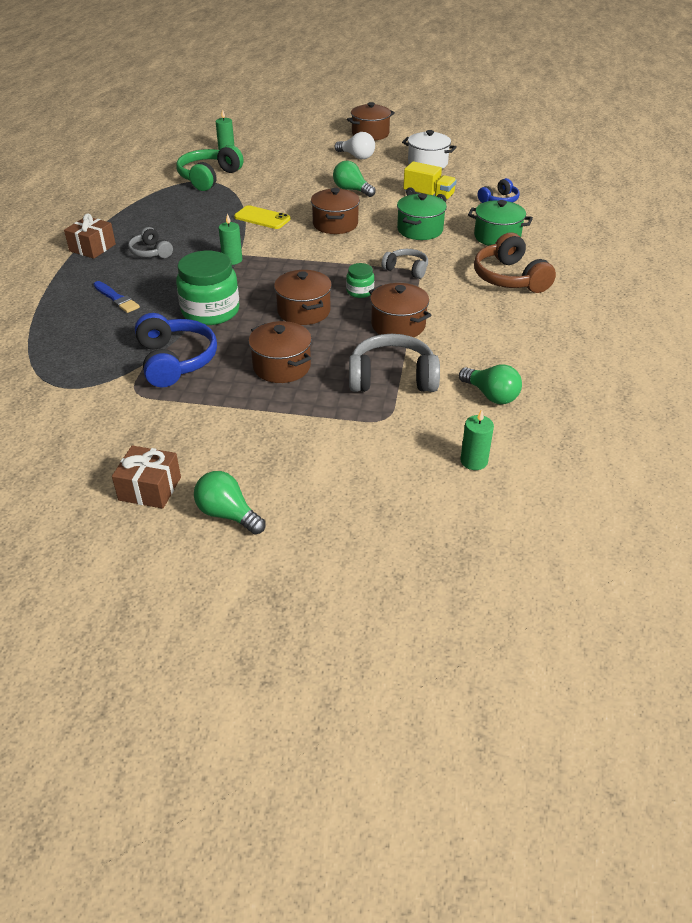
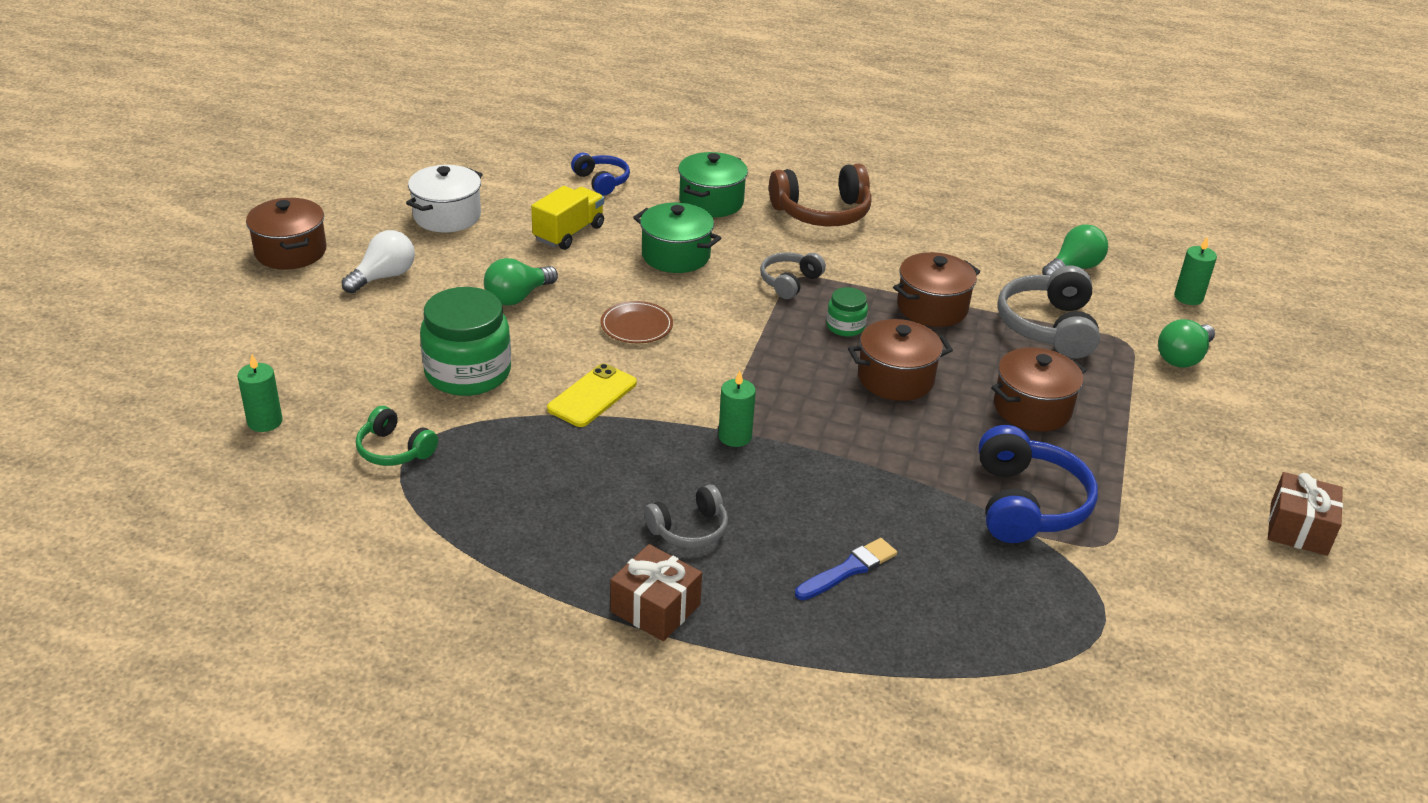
camera: 85 degrees left, 5 degrees down
blue headphones [135,313,217,387] -> blue headphones turned 105 degrees clockwise [979,425,1098,543]
green headphones [176,145,244,191] -> green headphones [356,406,438,466], size x0.58
green jar [176,251,240,325] -> green jar moved to [420,287,511,396]
green light bulb [194,471,265,535] -> green light bulb moved to [1158,319,1215,368]
brown pot [311,188,360,234] -> brown plate [600,301,673,343]

